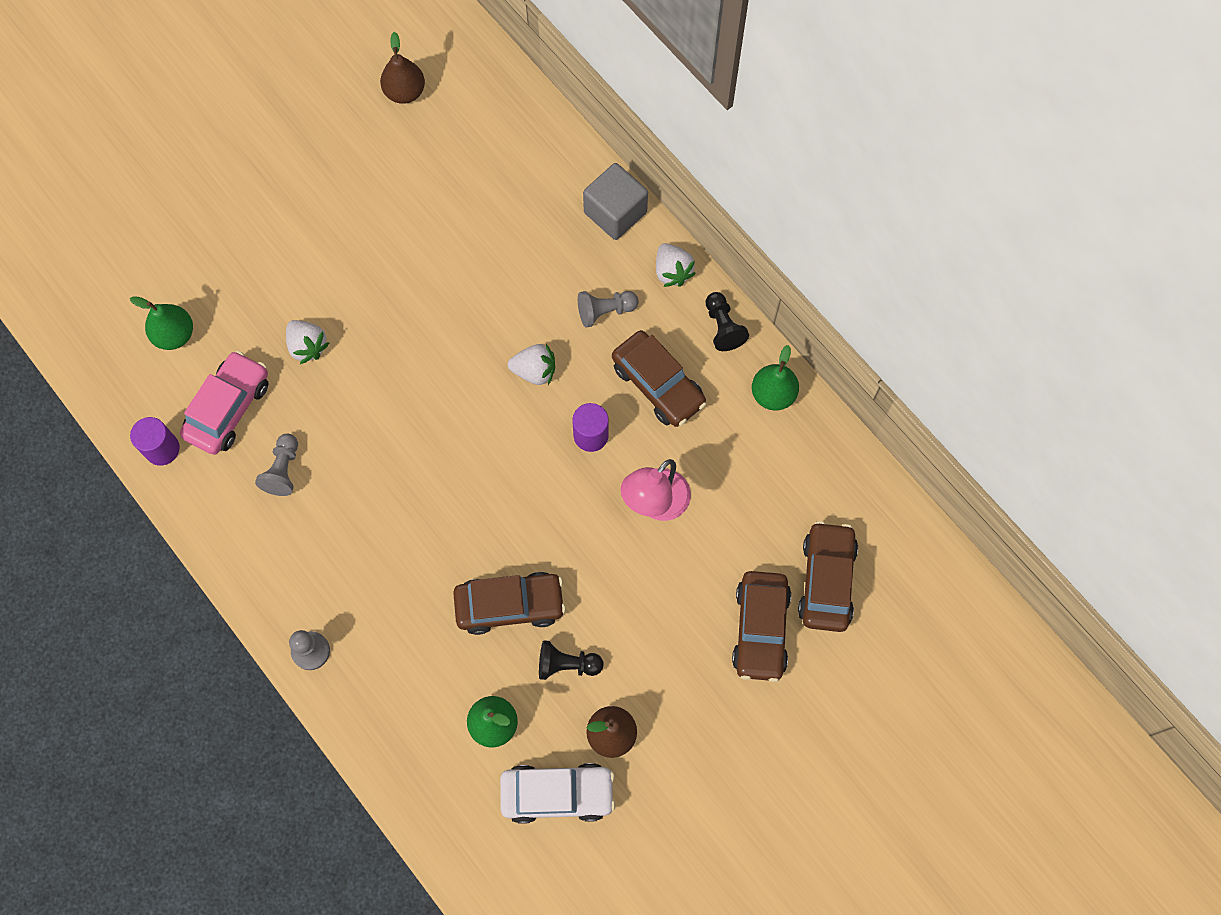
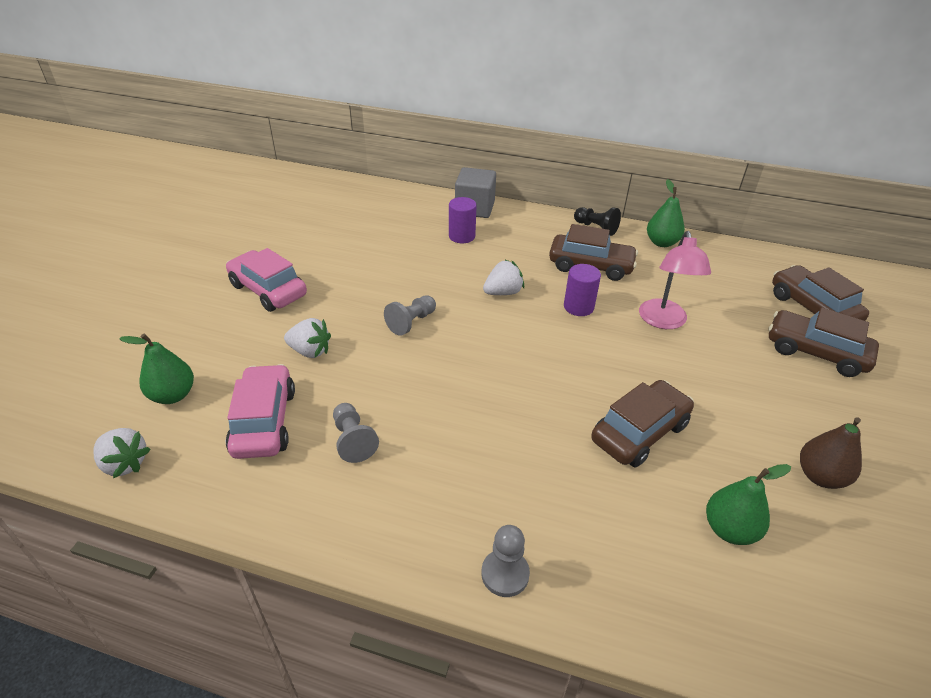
camera: 35 degrees left, 30 degrees down
purple cylinder [130,417,180,466] -> purple cylinder moved to [449,197,477,243]
brown pear [380,32,425,104] -> none
white car [500,763,615,824] -> none
black pawn [539,640,603,680] -> none
grey pawn [578,291,639,328] -> grey pawn moved to [384,295,436,336]
white strawberry [656,243,696,287] -> white strawberry moved to [93,428,151,478]
brown car [732,571,791,682] -> brown car turned 150 degrees clockwise [768,307,879,377]
none -> pink car [226,248,307,312]

